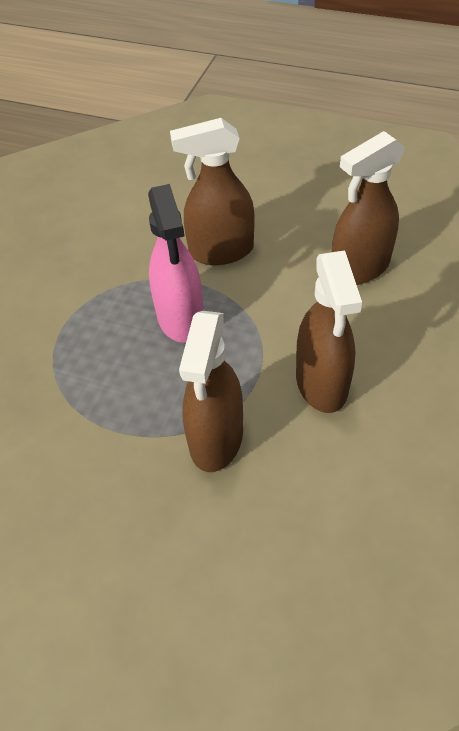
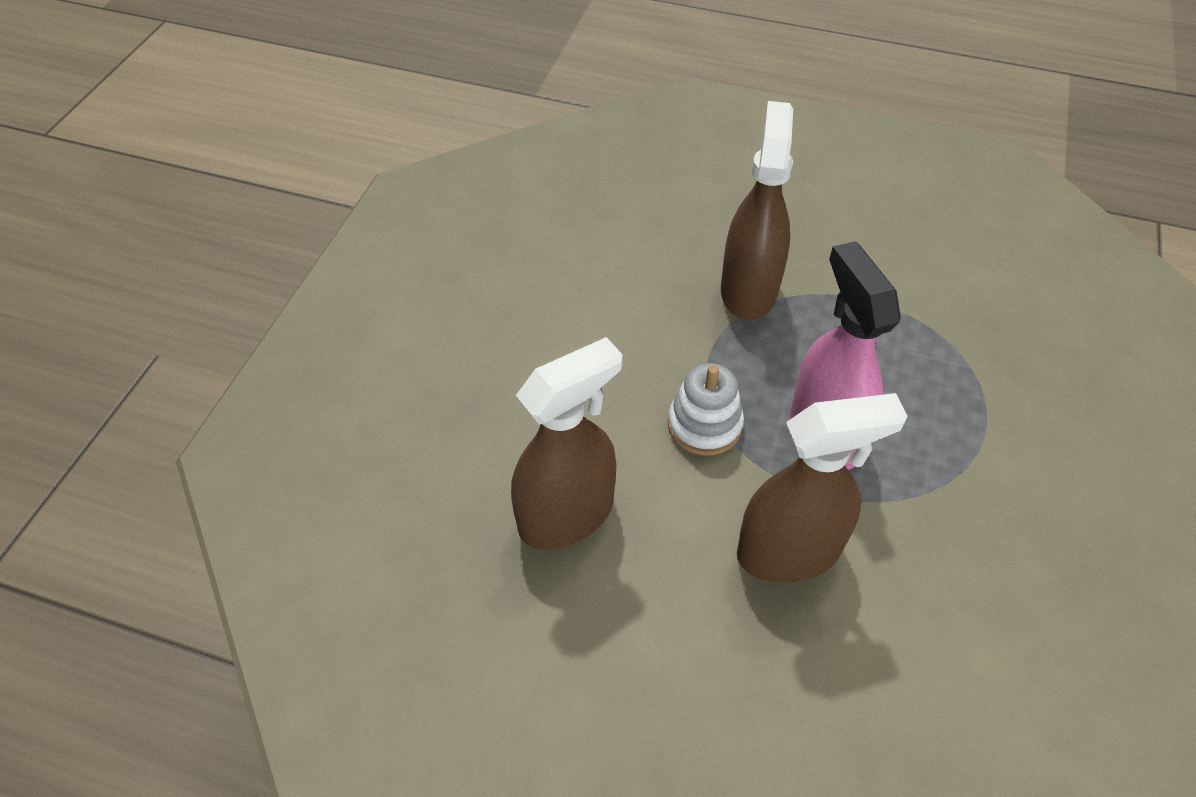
camera: 175 degrees right, 0 degrees up
brown spray bottle [296,251,362,413] -> none
none -> white stacking toy [668,363,744,455]

